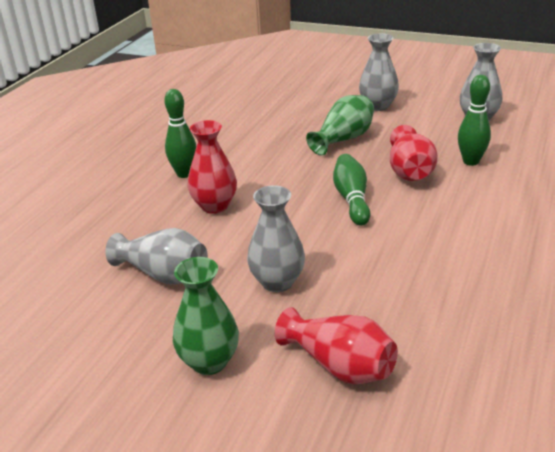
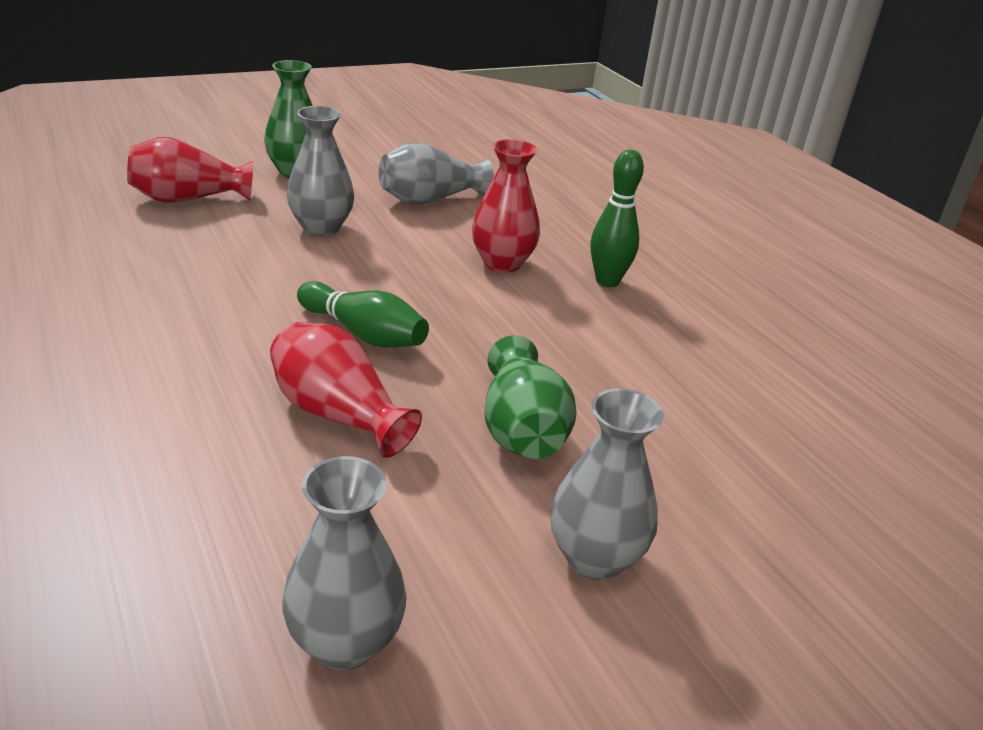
camera: 125 degrees right, 0 degrees up
green bowling pin [458,75,491,166] -> none

